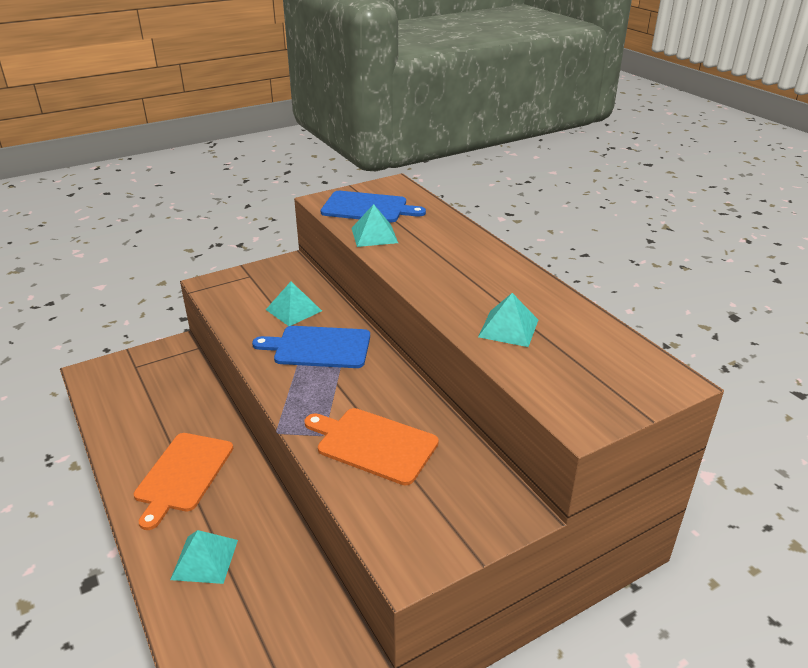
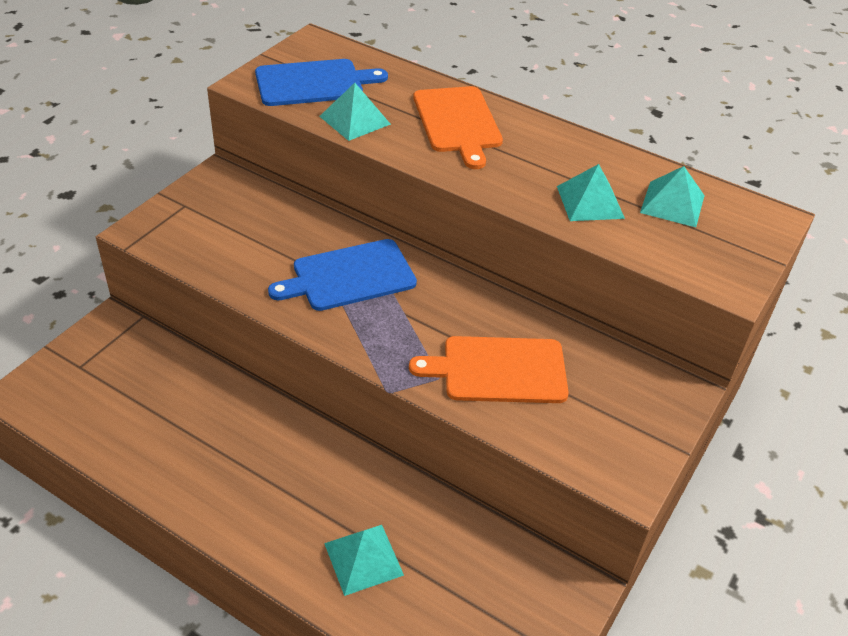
camera: 30 degrees left, 10 degrees up
orange cutting board [134,433,233,530] -> orange cutting board moved to [413,86,503,169]
turquoise pyramid [266,282,322,326] -> turquoise pyramid moved to [640,166,705,227]

